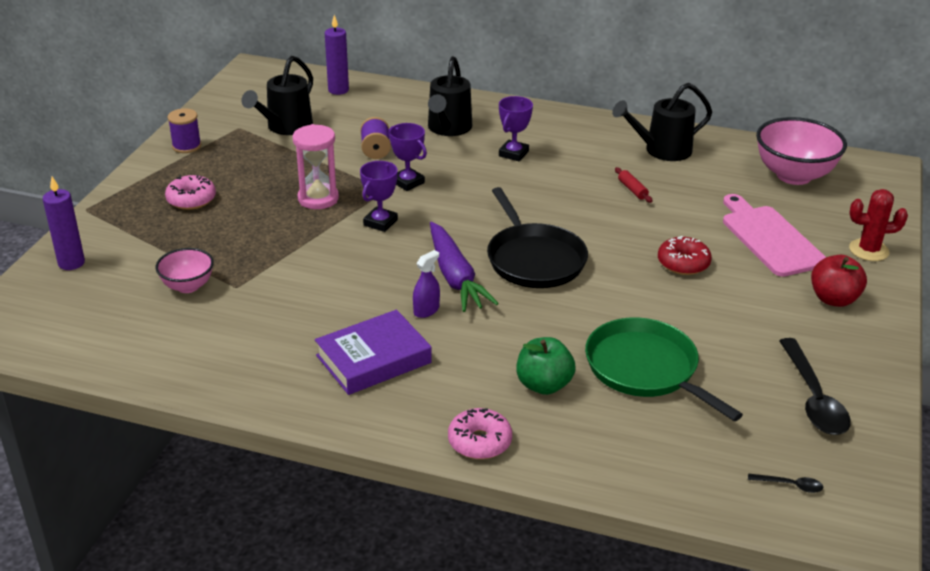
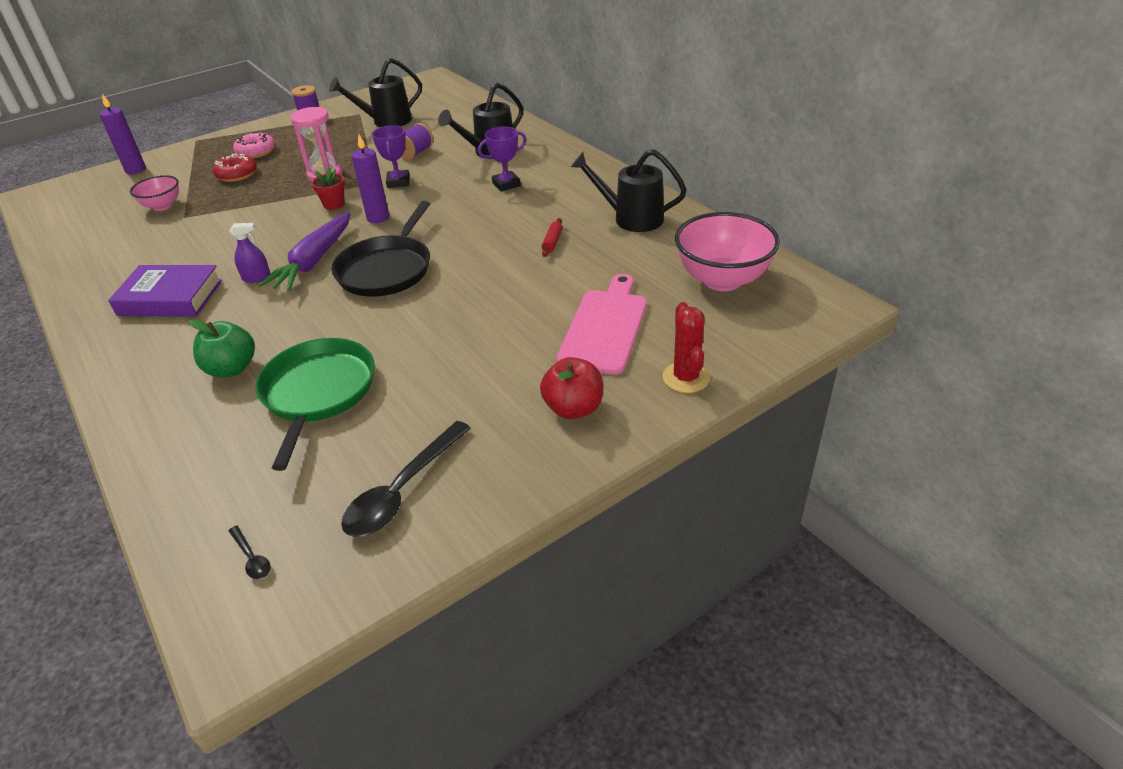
camera: 40 degrees right, 5 degrees up
purple candle [325,15,349,95] -> purple candle moved to [351,134,389,223]
purple trophy [360,161,398,232] -> red flower pot [311,167,345,210]
pink donut [448,408,512,459] -> none
red donut [658,236,712,275] -> red donut moved to [213,153,257,182]
red cactus [849,189,908,261] -> red cactus turned 45 degrees clockwise [663,302,710,393]

